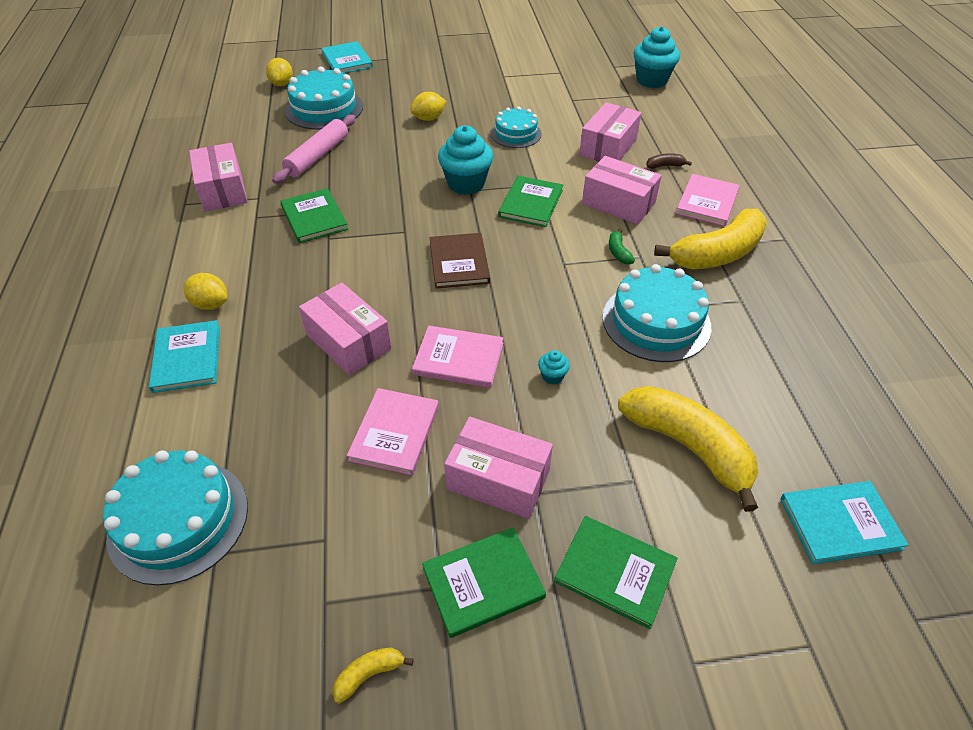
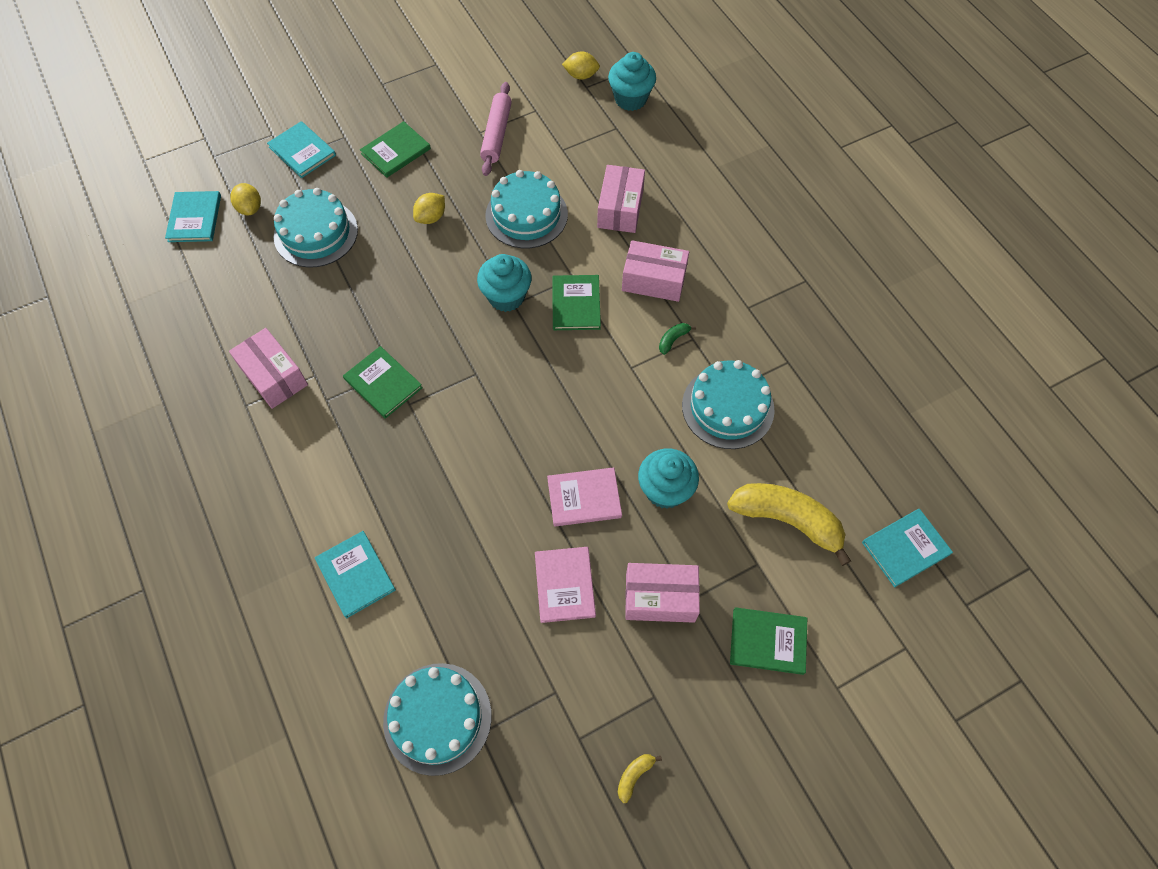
camera: 20 degrees left, 15 degrees up
yellow lemon [183,273,228,310] -> yellow lemon moved to [562,52,600,80]
pink rolling pin [272,115,355,184] -> pink rolling pin moved to [480,82,512,176]
pink box [299,283,392,375] -> none
green book [422,527,546,638] -> green book moved to [360,121,431,178]
brown book [430,233,490,288] -> none
turquoise cake [491,107,542,148] -> turquoise cake [485,170,568,248], size x1.60
turquoise cupcake [538,350,570,385] -> turquoise cupcake [638,449,699,509], size x2.27
green banana [609,228,635,265] -> green banana turned 75 degrees clockwise [659,323,696,355]
brown banana [646,153,692,169] -> none
yellow banana [654,209,767,269] -> none
pink book [676,174,740,226] -> none
none -> turquoise book [165,191,221,242]

